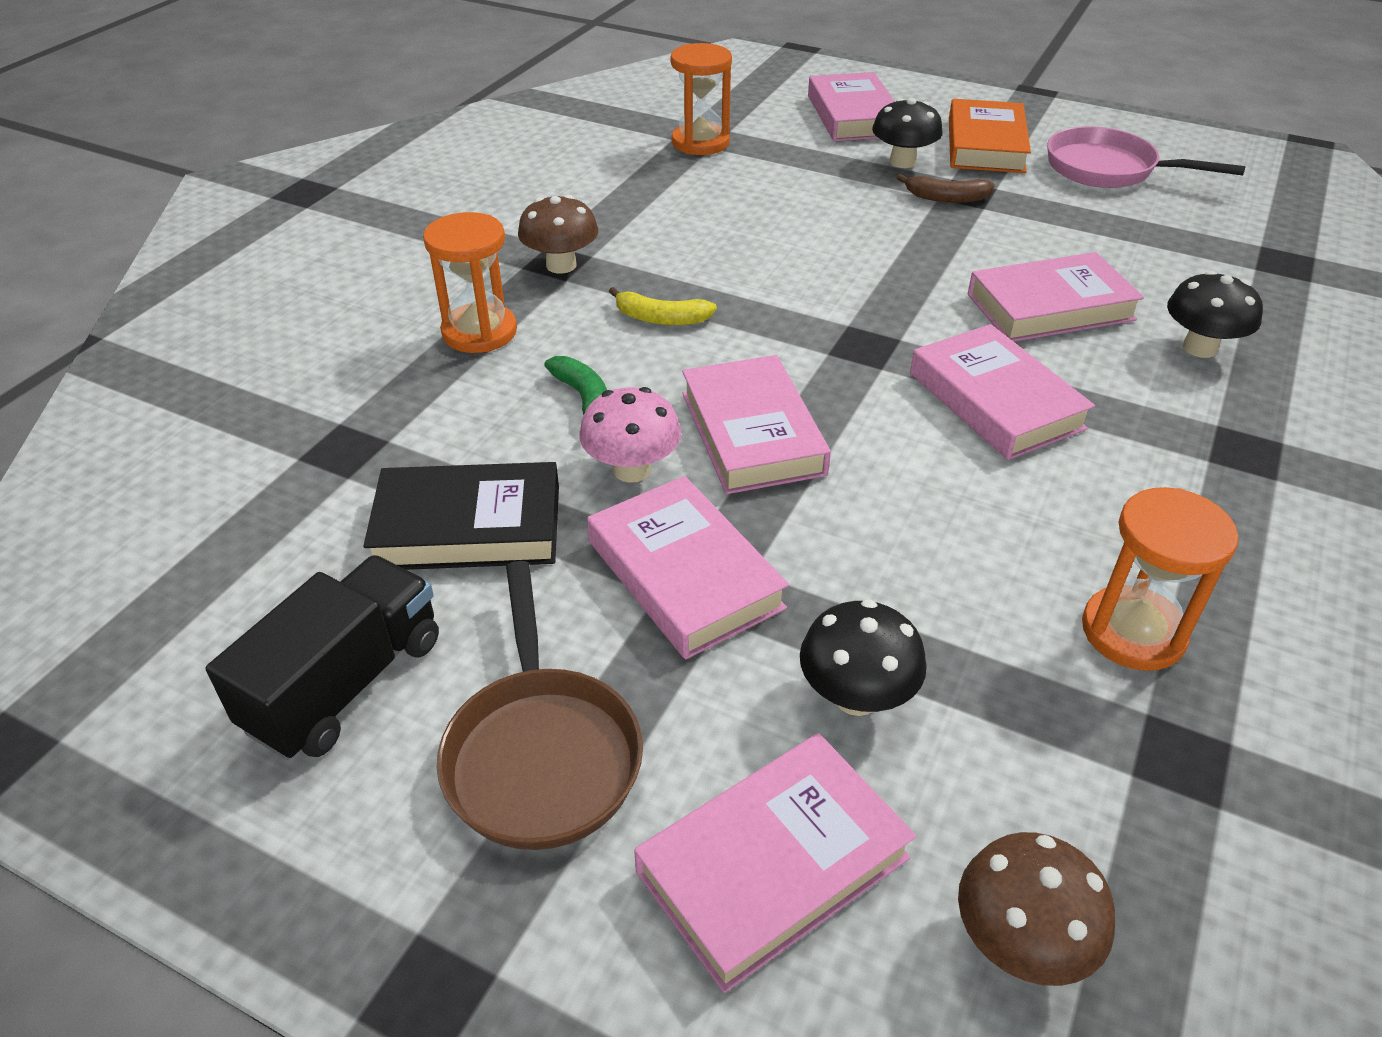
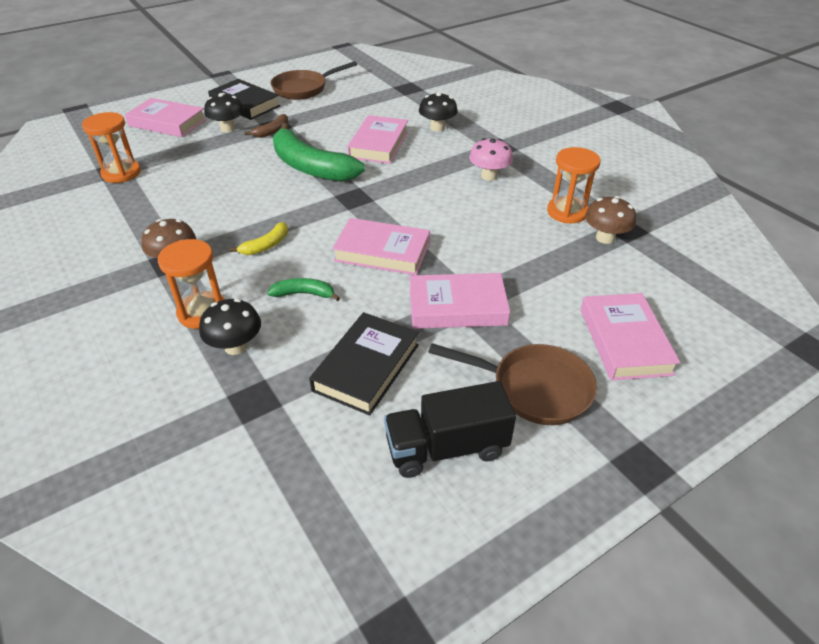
camera: 60 degrees left, 0 degrees up
black truck [206,555,439,760] -> black truck turned 75 degrees counterclockwise [384,381,516,478]
pink mushroom [579,387,681,483] -> pink mushroom moved to [469,138,513,181]
black mushroom [800,599,927,716] -> black mushroom moved to [199,299,261,355]
pink book [910,324,1095,460] -> none
orange book [949,99,1031,173] -> black book [208,79,280,120]
brown mushroom [958,832,1115,986] -> brown mushroom moved to [585,196,636,244]
pink pan [1047,126,1246,188] -> brown pan [271,61,357,100]
none -> green banana [273,123,365,181]

